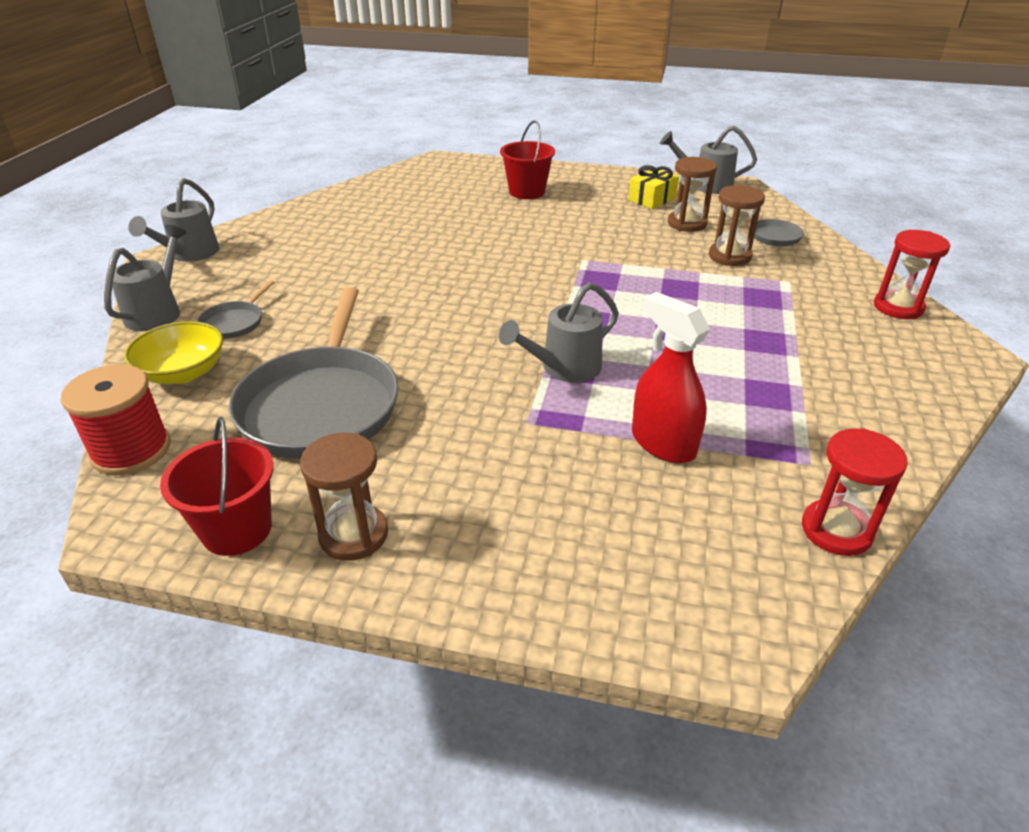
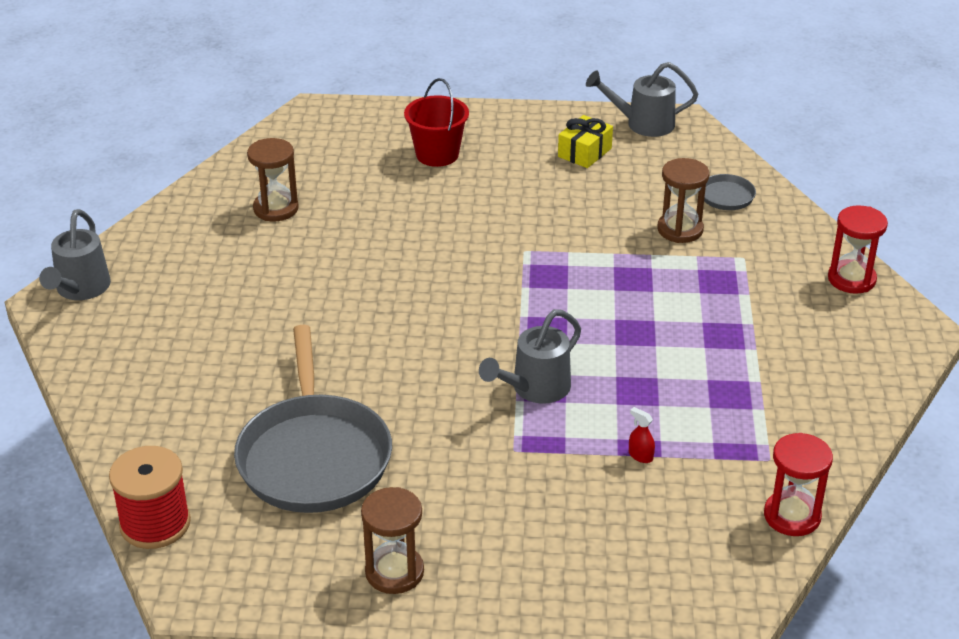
camera: 10 degrees left, 0 degrees up
grey watering can [104,225,187,331] -> none
yellow bowl [124,321,223,384] -> none
red bucket [160,417,274,556] -> none
grey pan [197,280,275,339] -> none
red spray bottle [632,292,710,463] -> red spray bottle [629,407,655,463], size x0.41
brown hourglass [668,157,717,232] -> brown hourglass moved to [247,138,299,221]

